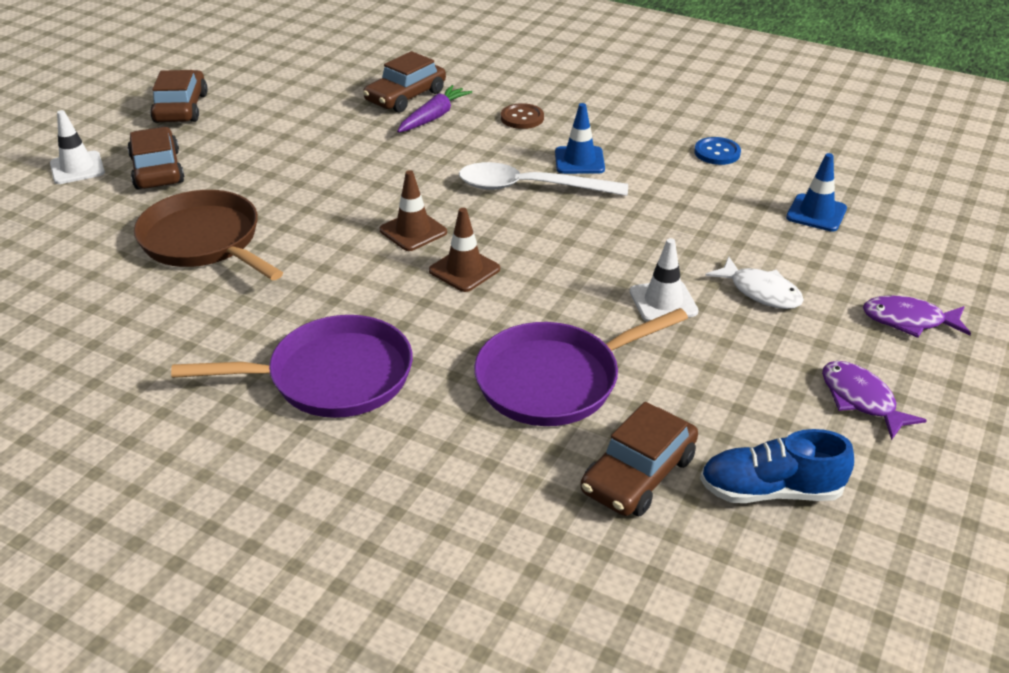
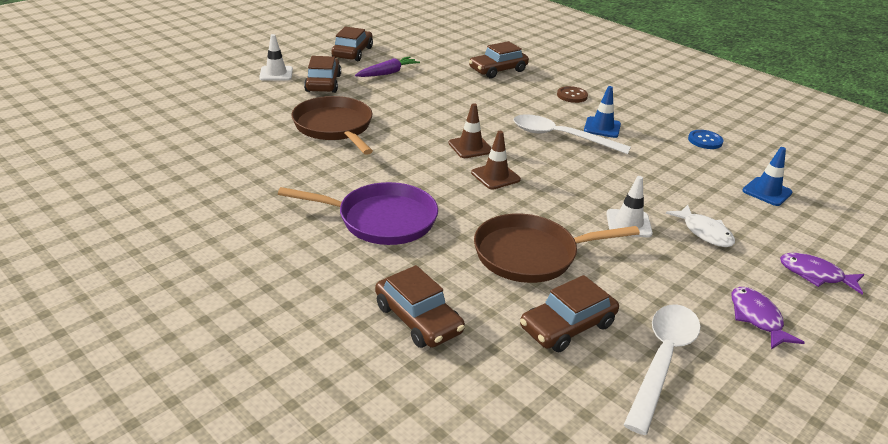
camera: 15 degrees right, 5 degrees down
purple carrot [397,85,472,133] -> purple carrot moved to [355,56,420,77]
purple pan [474,308,688,426] -> brown pan [474,213,640,283]
blue shoe [700,429,854,503] -> white spoon [624,304,701,435]
none -> brown car [375,265,465,348]

